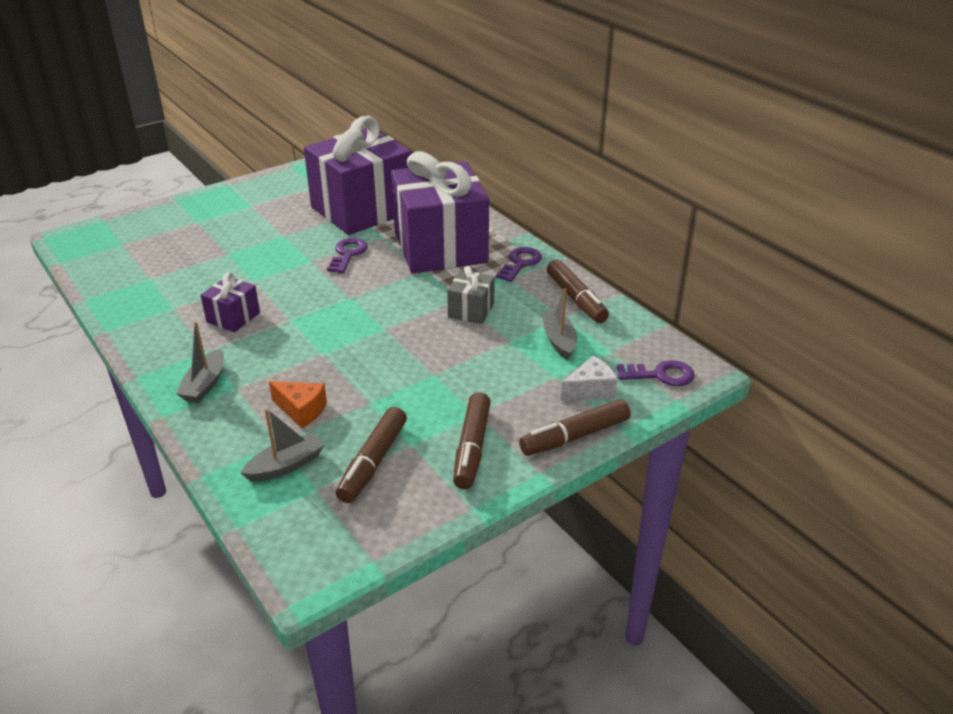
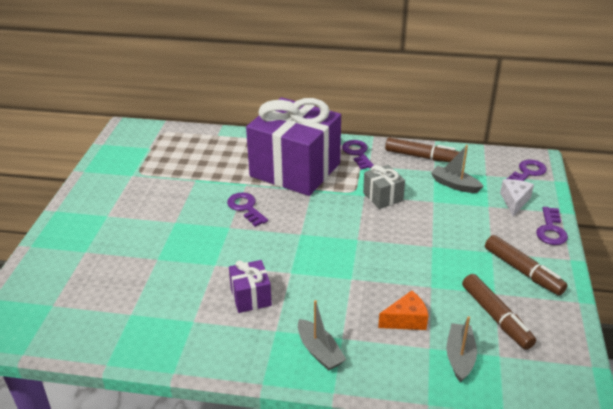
camera: 45 degrees left, 0 degrees up
purple gift [304,116,412,235] -> none
brown marker [519,399,631,456] -> purple key [536,207,568,245]

